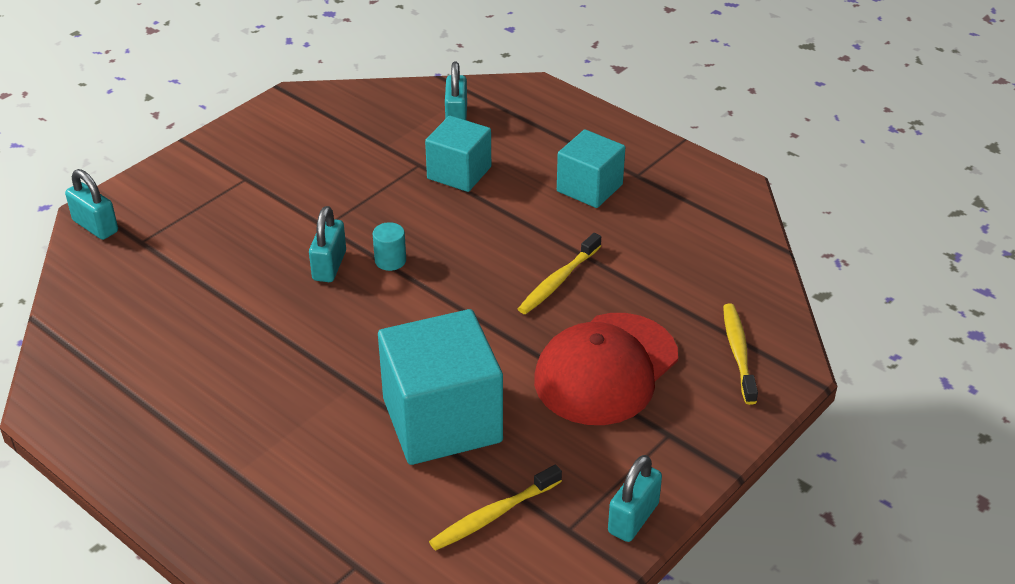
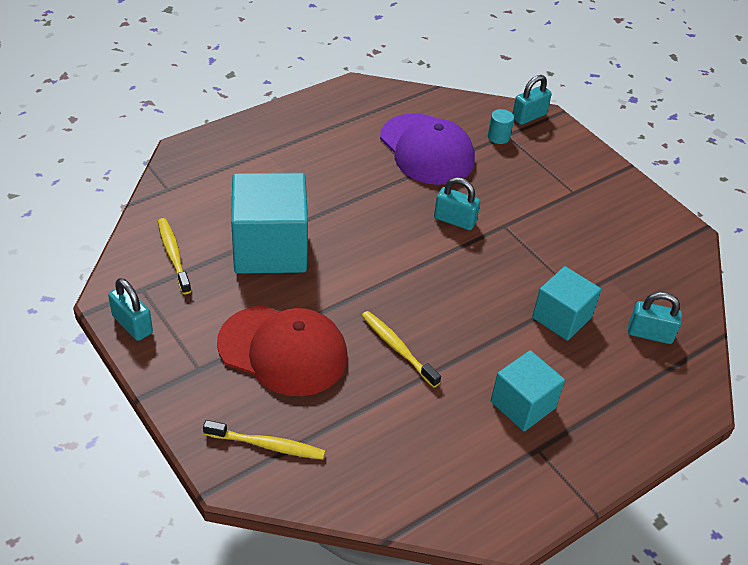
camera: 100 degrees right, 5 degrees up
turquoise cylinder [373,222,406,271] -> turquoise cylinder moved to [488,109,514,144]
red cap [534,313,678,425] -> red cap turned 150 degrees clockwise [217,305,348,396]
none -> purple cap [380,113,475,185]

